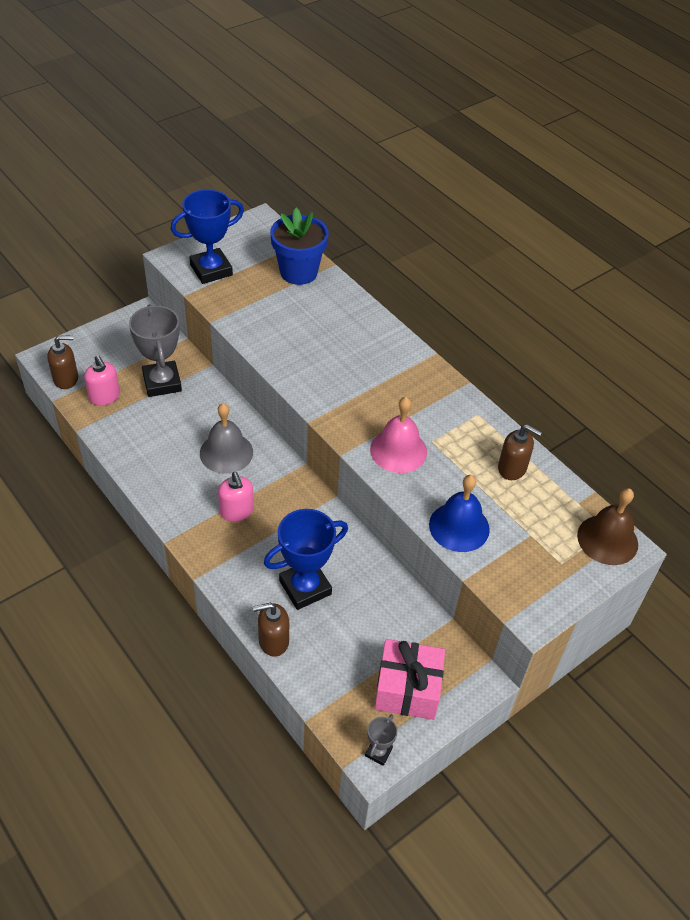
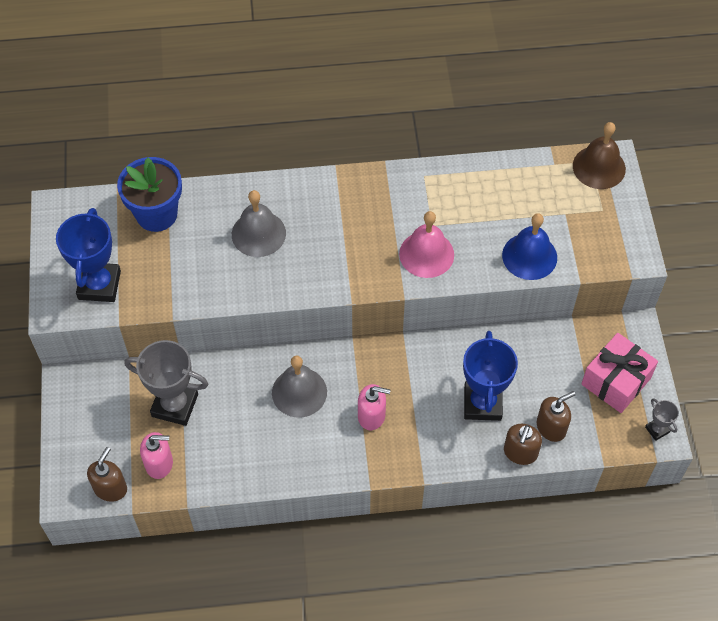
camera: 55 degrees left, 10 degrees up
brown soap dispenser [498,424,542,480] -> brown soap dispenser moved to [537,391,576,442]
none -> grey bell [232,190,286,257]

